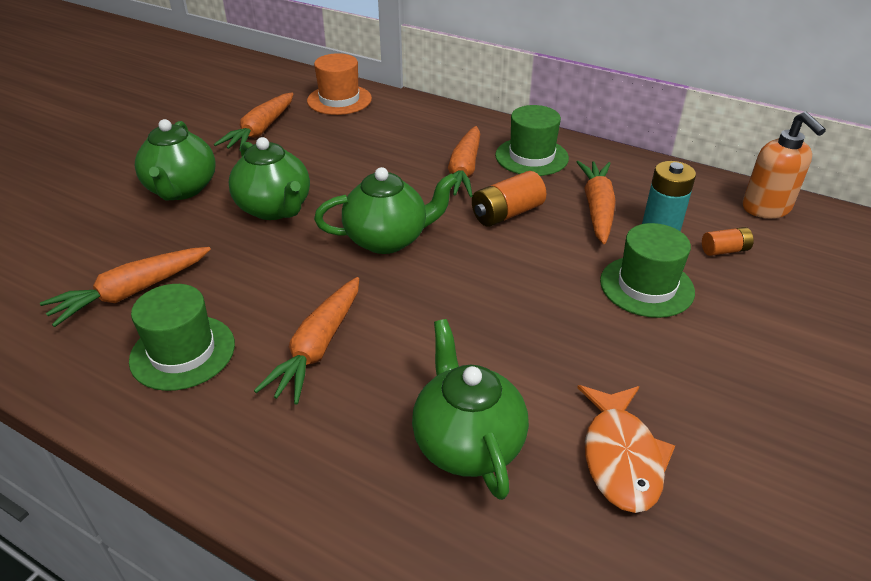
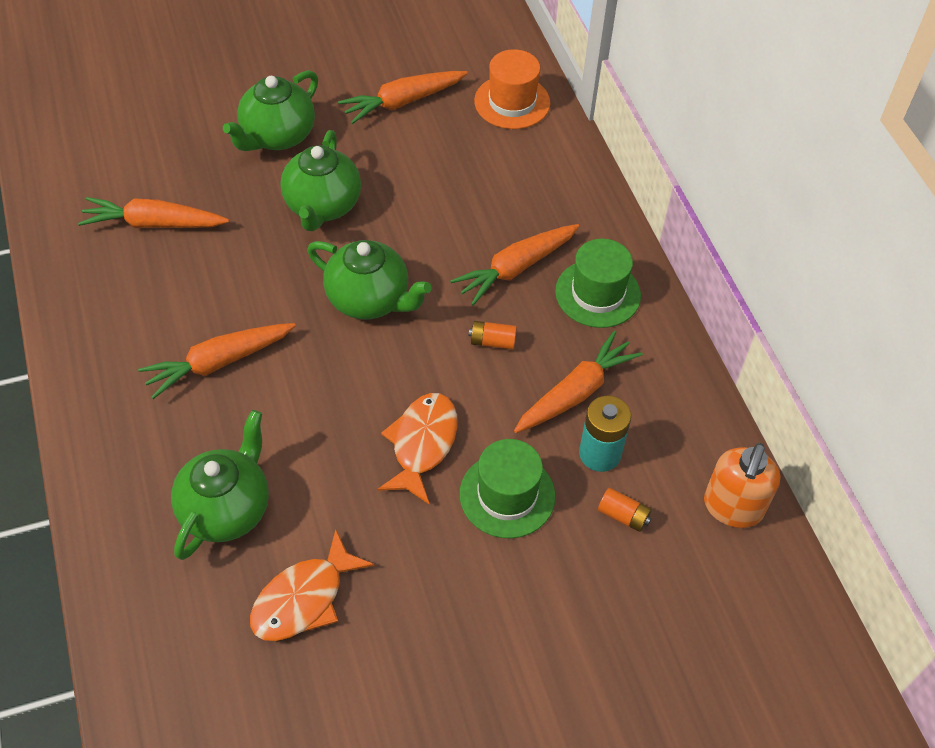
camera: 40 degrees right, 15 degrees up
green hat [129,284,235,391] -> none
orange battery [472,171,546,227] -> orange battery [469,321,517,350], size x0.60
none -> orange fish [378,393,458,504]

